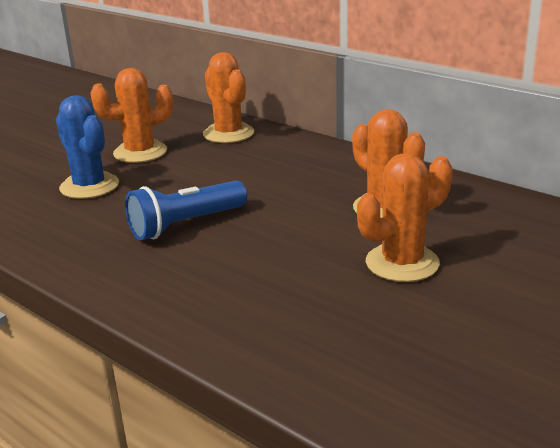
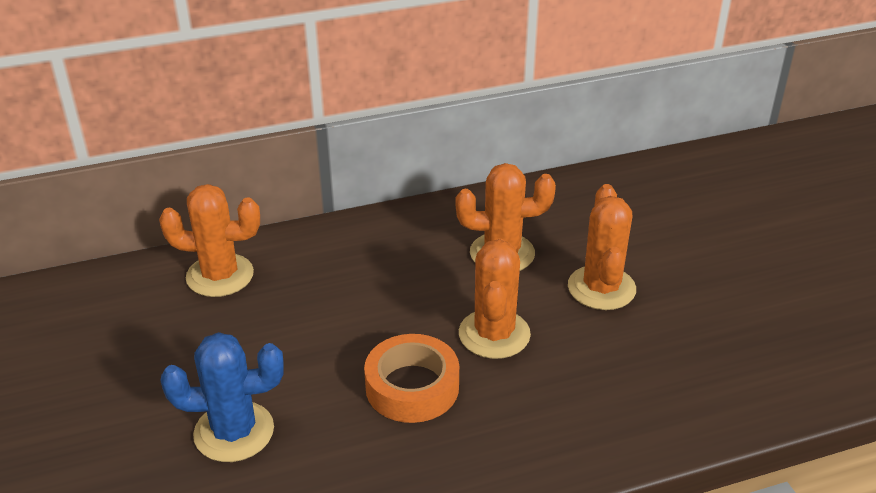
camera: 60 degrees left, 10 degrees up
orange cactus [90,68,173,163] -> orange cactus moved to [459,239,531,359]
blue flashlight [125,181,247,240] -> orange tape [364,334,459,423]

